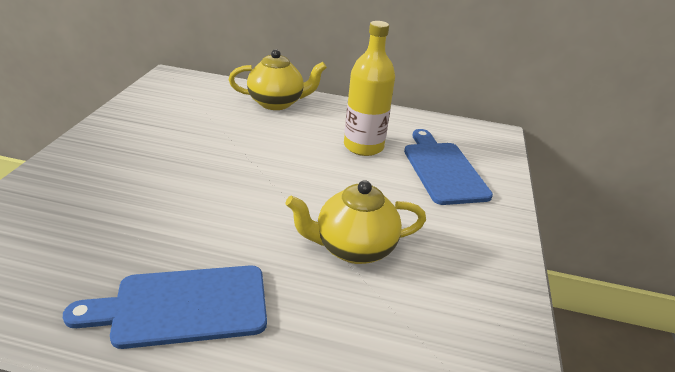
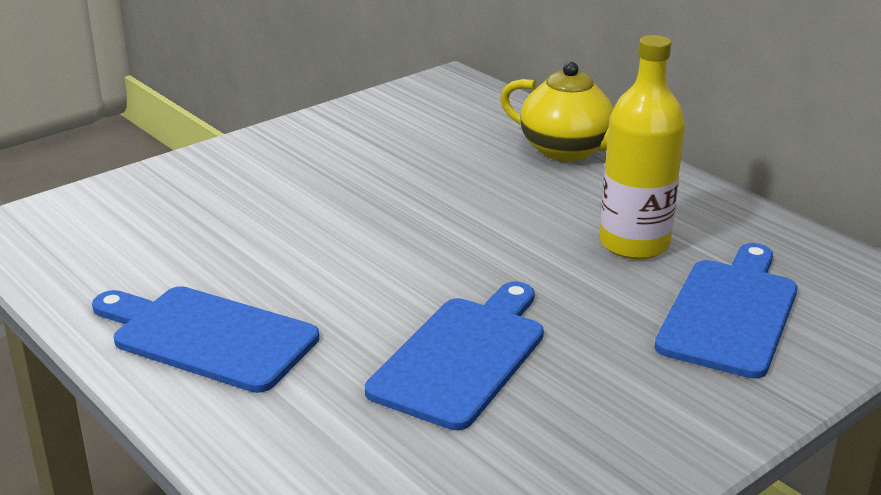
camera: 40 degrees right, 5 degrees down
yellow teapot [285,180,426,264] -> blue cutting board [365,281,544,430]

